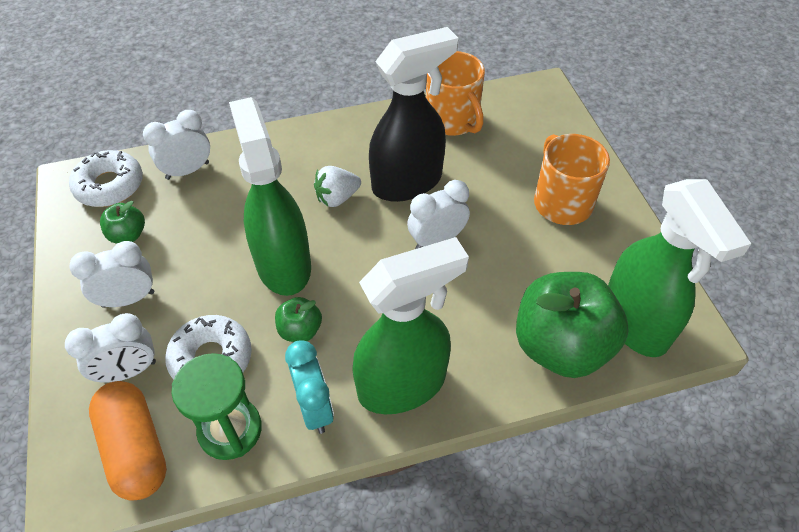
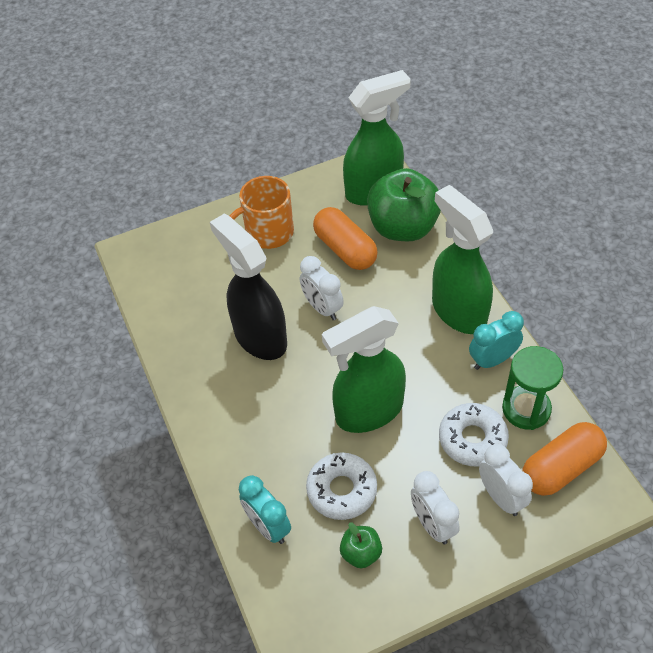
camera: 95 degrees left, 0 degrees up
white donut [69,150,143,207] -> white donut moved to [306,452,377,520]
white clock [143,110,210,180] -> turquoise clock [239,475,291,544]
green apple [275,297,322,342] -> none
white strawberry [314,166,361,207] -> none
orange mug [426,51,485,136] -> none
none -> orange capsule [313,207,378,270]

